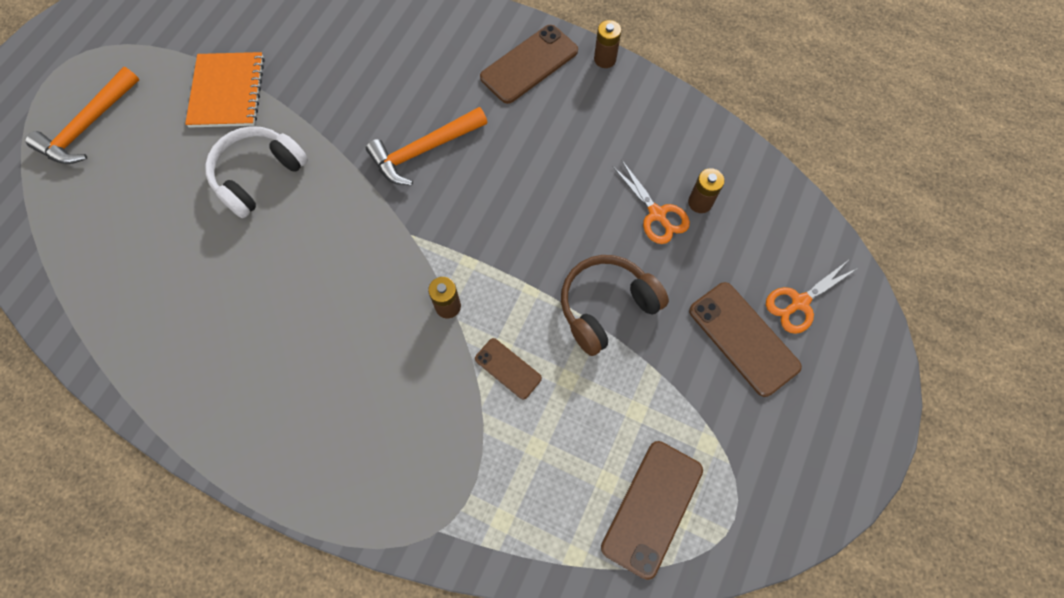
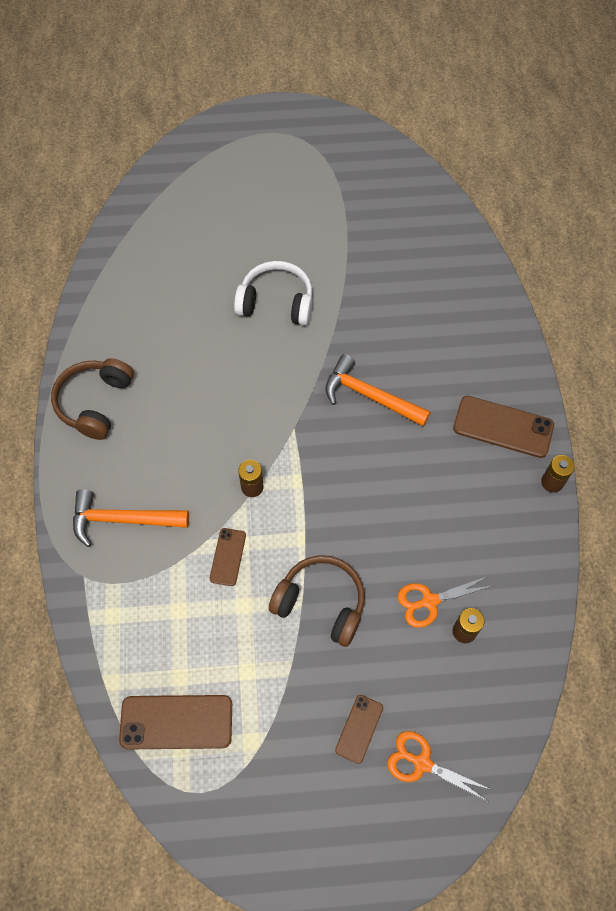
camera: 60 degrees right, 5 degrees down
orange hammer [25,67,139,164] -> orange hammer moved to [73,490,189,547]
orange notebook [185,52,265,128] -> none
orange scissors [612,161,690,244] -> orange scissors turned 45 degrees clockwise [398,576,492,628]
brown phone [689,282,802,397] -> brown phone [335,695,383,764], size x0.57
none -> brown headphones [51,358,134,440]

